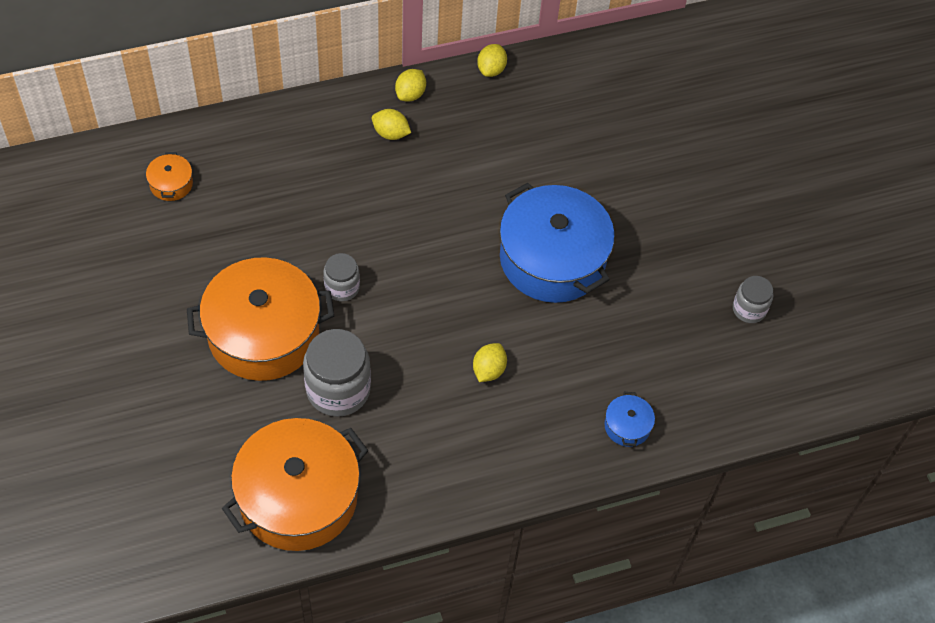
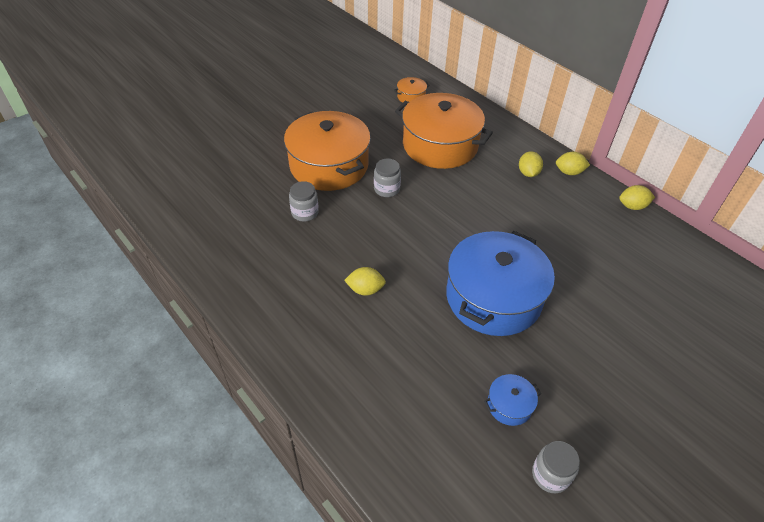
camera: 70 degrees right, 10 degrees down
orange pot [222,418,368,551] -> orange pot moved to [395,93,493,169]
grey jar [303,329,371,417] -> grey jar [289,181,319,221], size x0.57
blue pot [604,392,655,447] -> blue pot moved to [484,374,541,426]

